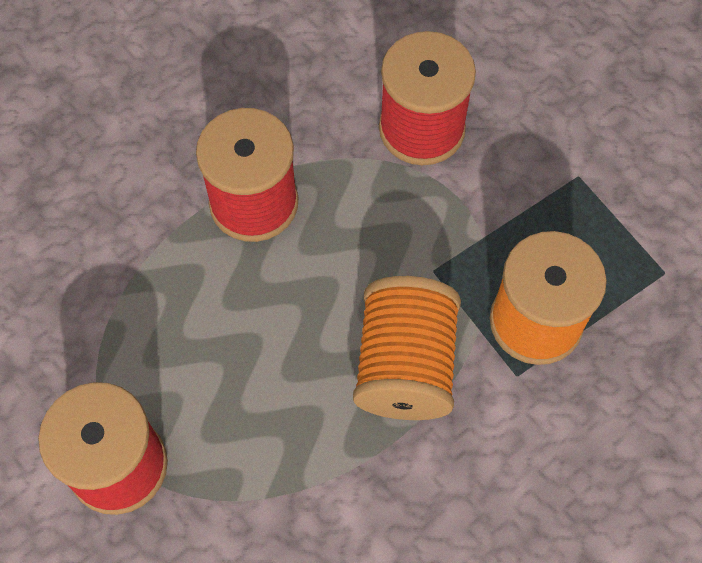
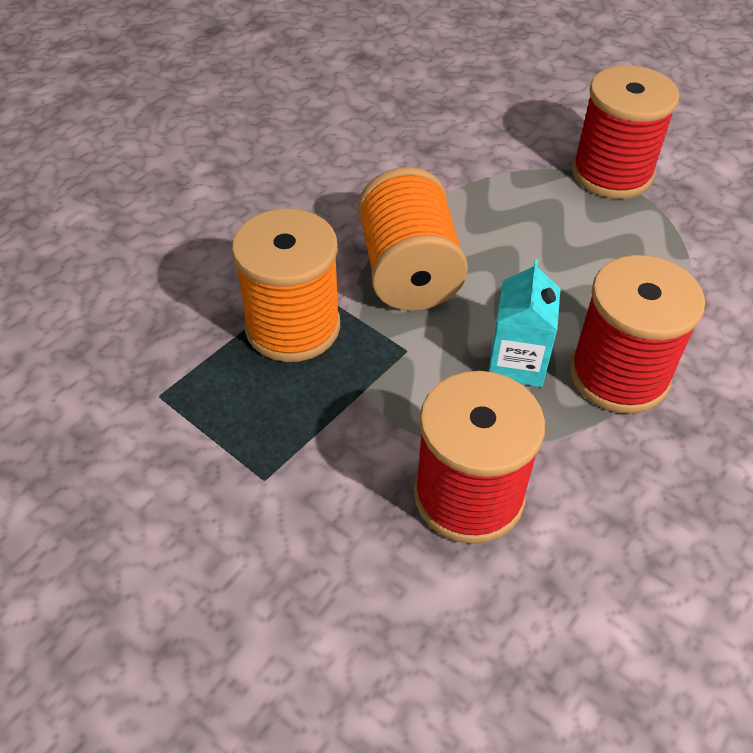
camera: 165 degrees right, 15 degrees down
none -> turquoise carton [488,259,561,387]

